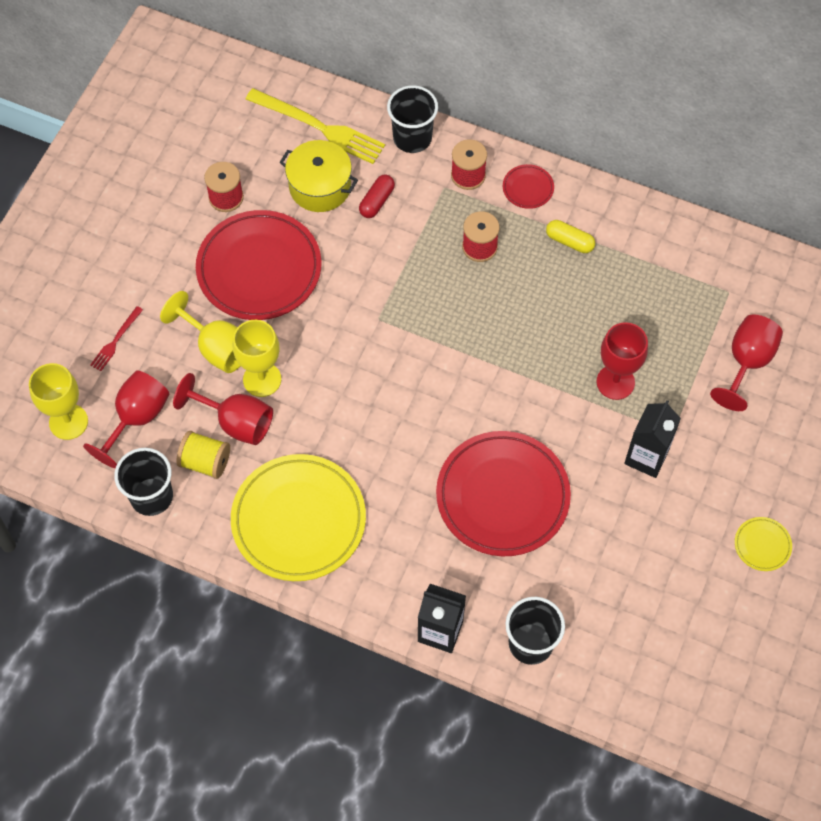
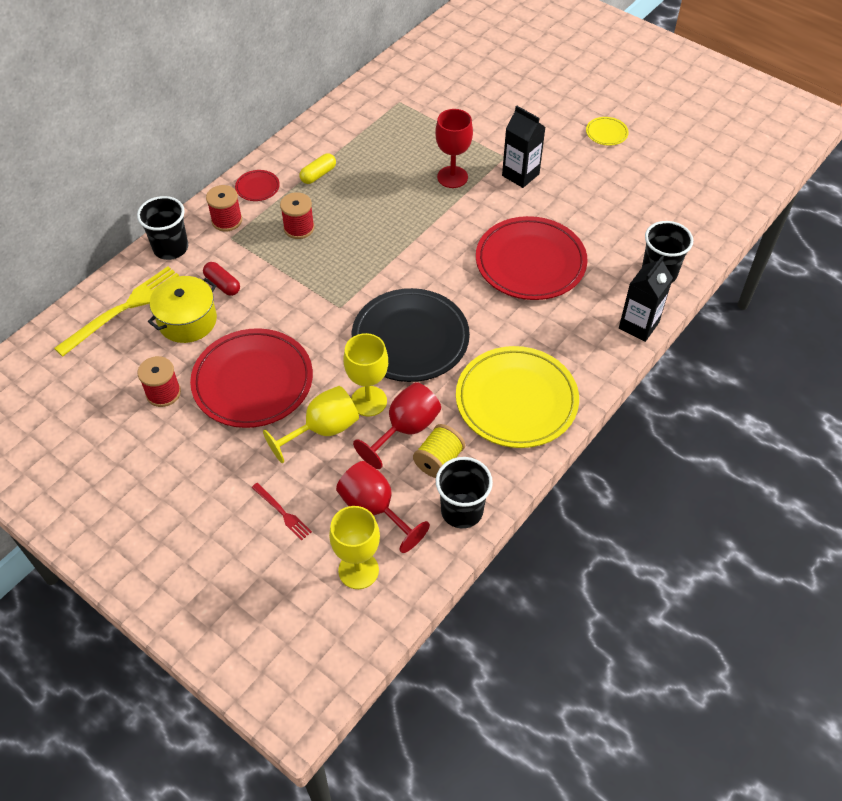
camera: 75 degrees left, 10 degrees down
red goblet [710,315,783,411] -> none
none -> black plate [352,288,470,382]

